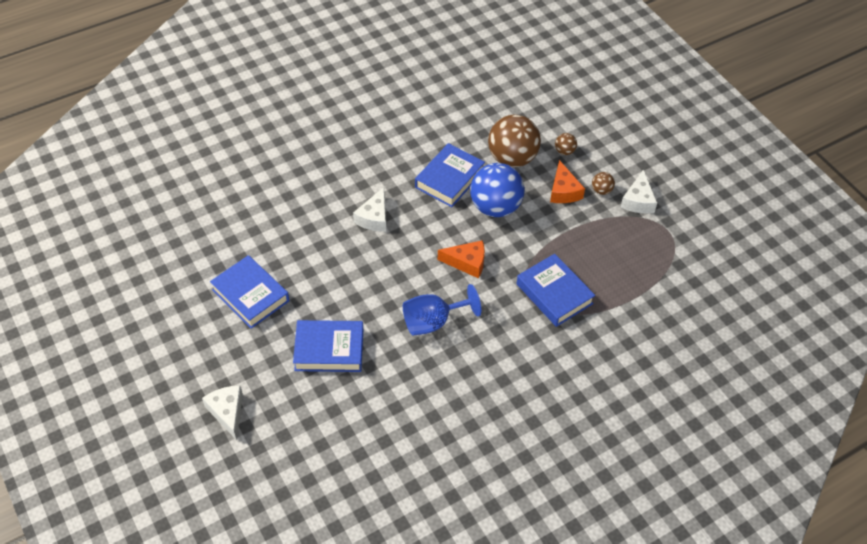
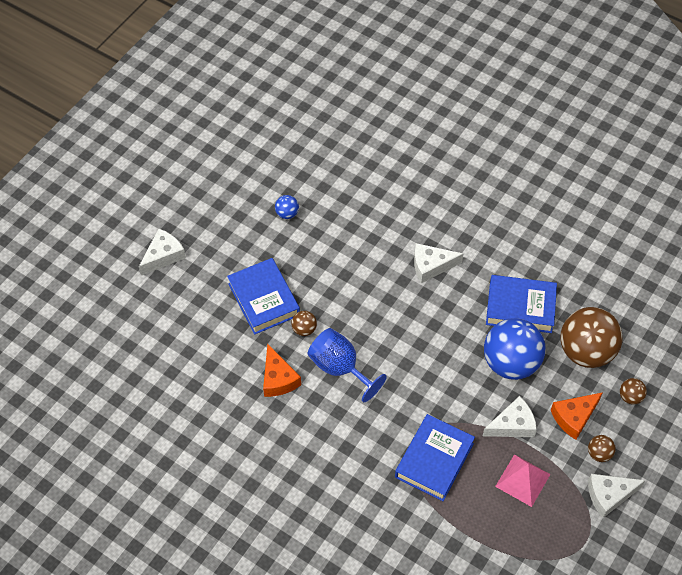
camera: 65 degrees right, 5 degrees up
blue book [210,255,289,329] -> blue ball [275,195,299,219]
orange cheese [438,240,485,279] -> orange cheese moved to [263,344,301,397]
none -> brown ball [291,311,317,336]
none -> white cheese [483,396,537,437]
none -> pink pyramid [495,454,551,507]

